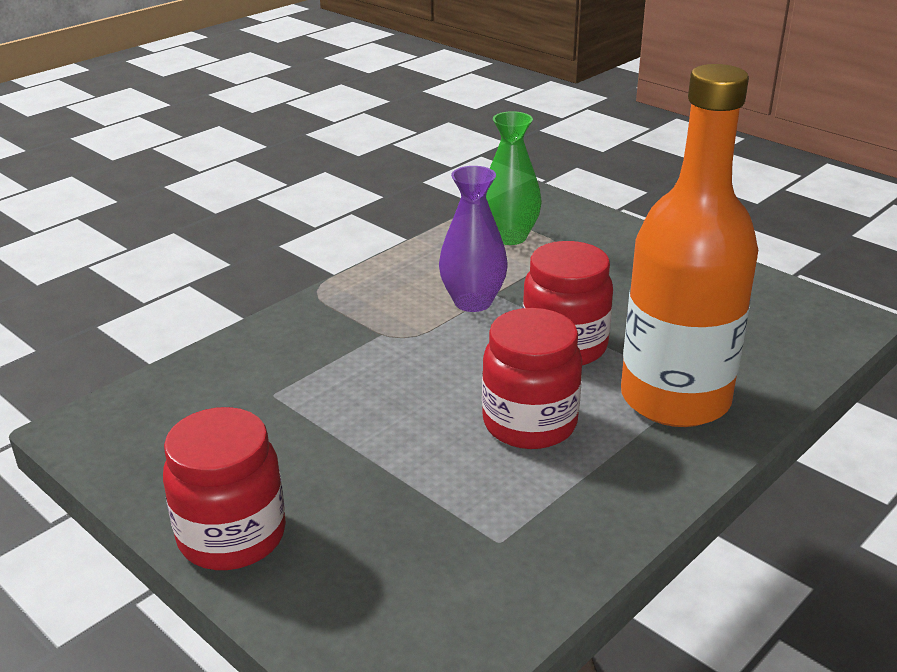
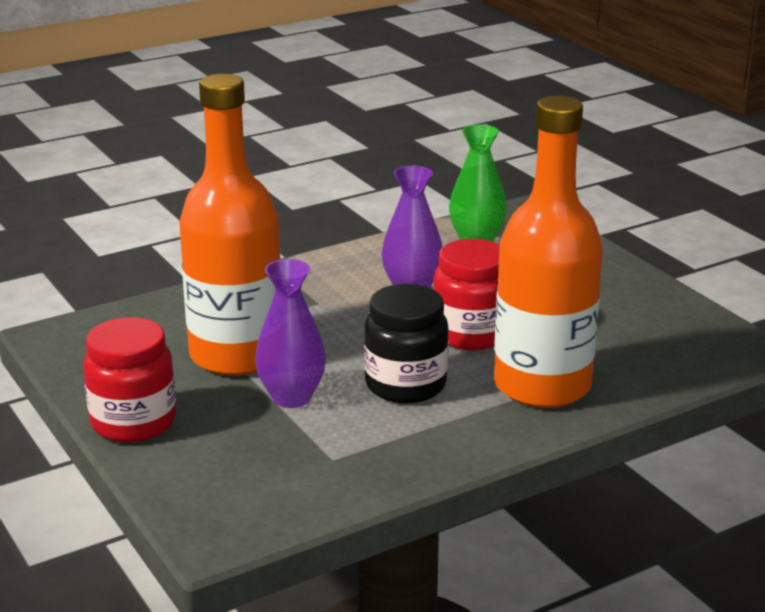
camera: 15 degrees right, 5 degrees down
red jar [482,308,582,449] -> black jar [364,284,449,403]
none -> orange bottle [179,74,281,376]
none -> purple vase [255,259,326,408]

